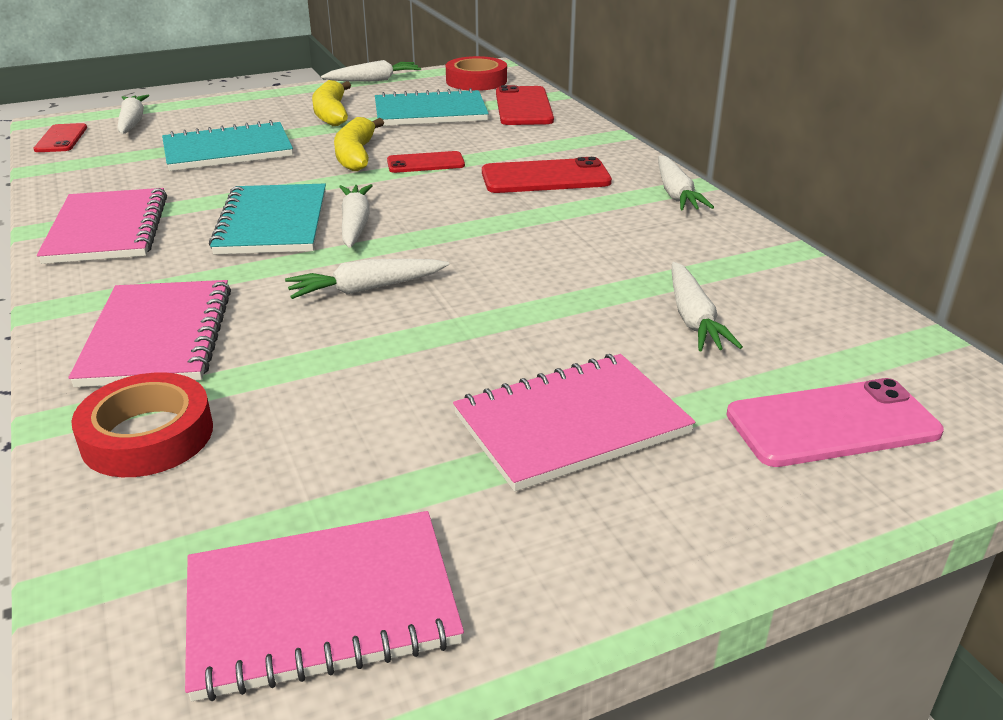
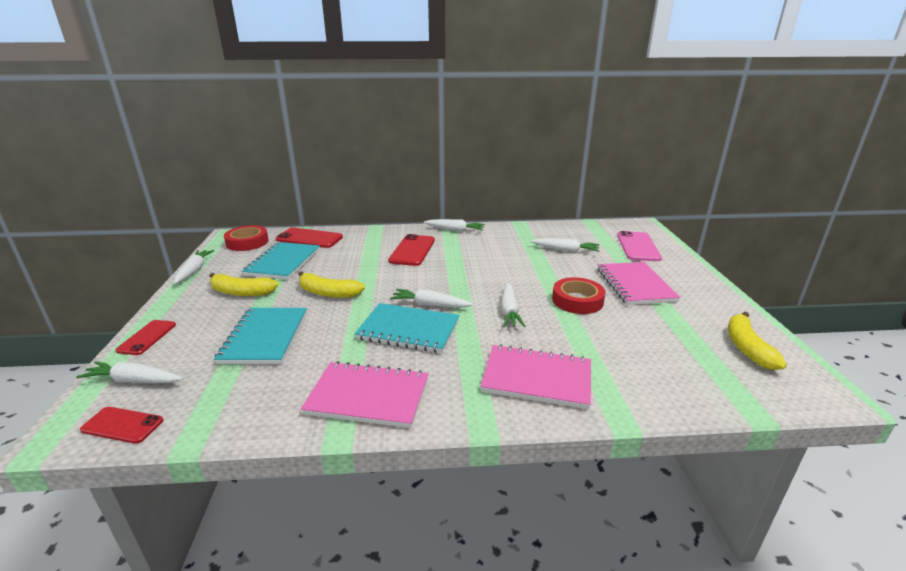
camera: 70 degrees left, 5 degrees down
red tape [71,372,213,477] -> red tape moved to [552,277,606,314]
pink notebook [185,511,464,701] -> yellow banana [728,312,787,370]
red phone [387,151,465,173] -> red phone moved to [115,320,176,355]

